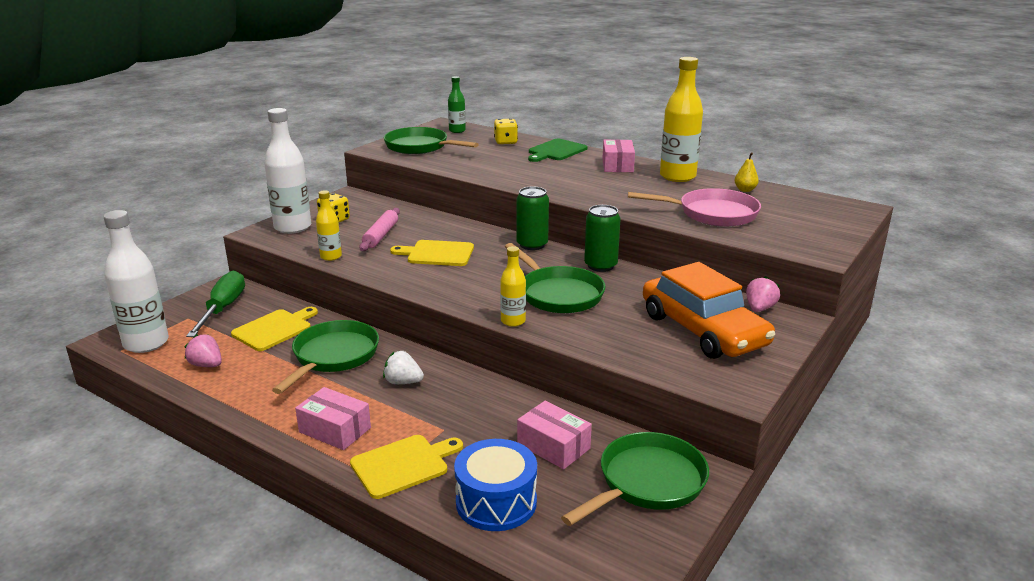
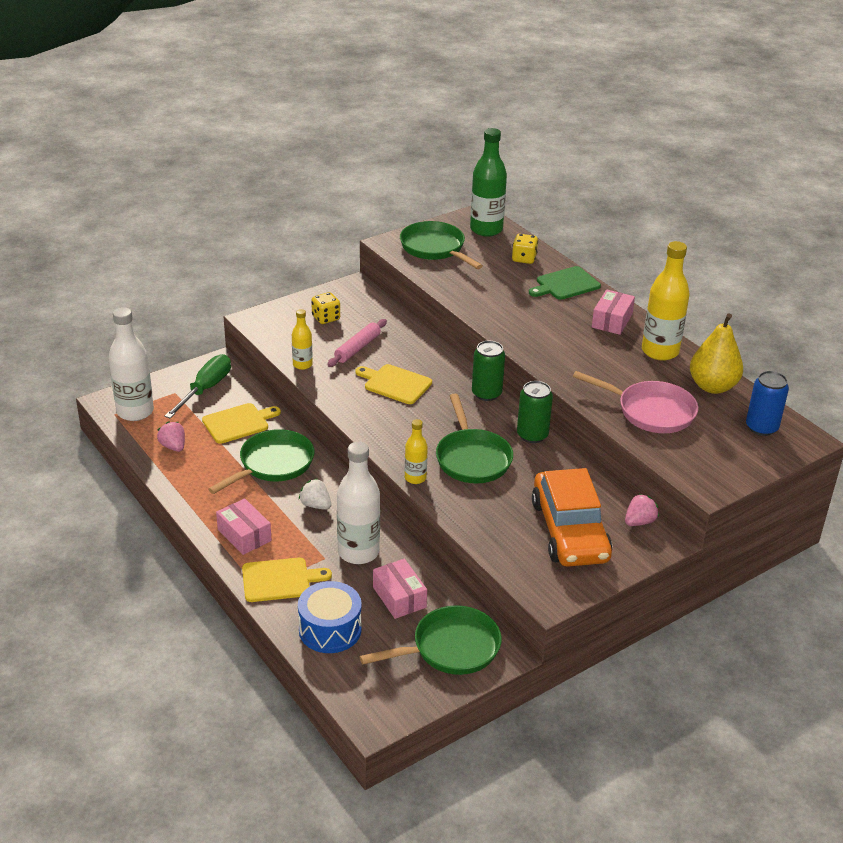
camera: 20 degrees right, 10 degrees up
white bottle [264,108,311,234] -> white bottle moved to [337,442,380,564]
green bottle [448,76,466,133] -> green bottle [470,128,507,237], size x1.86
yellow pear [735,152,759,192] -> yellow pear [690,313,743,394], size x2.17
none -> blue can [746,371,789,436]

